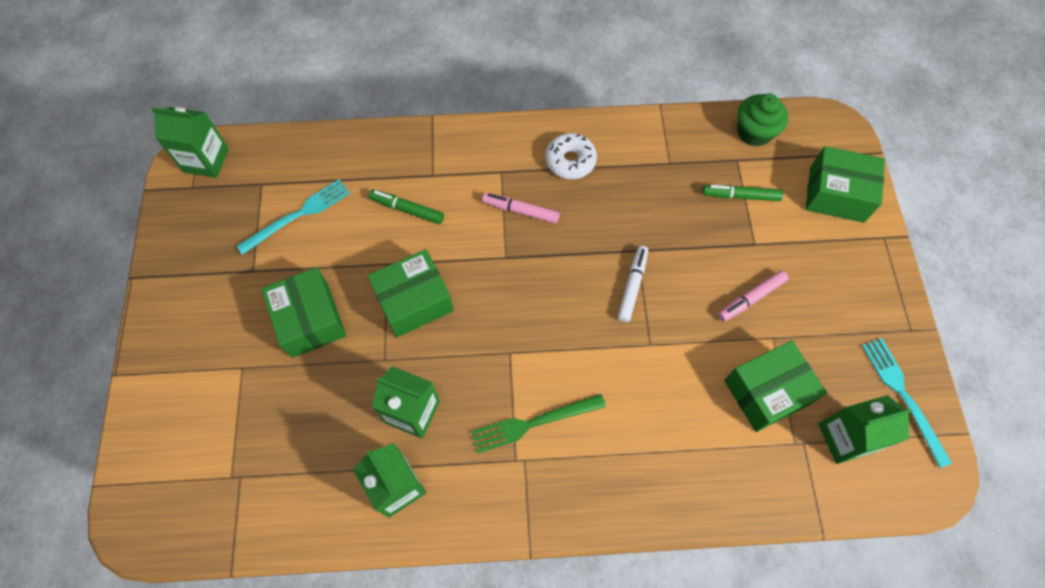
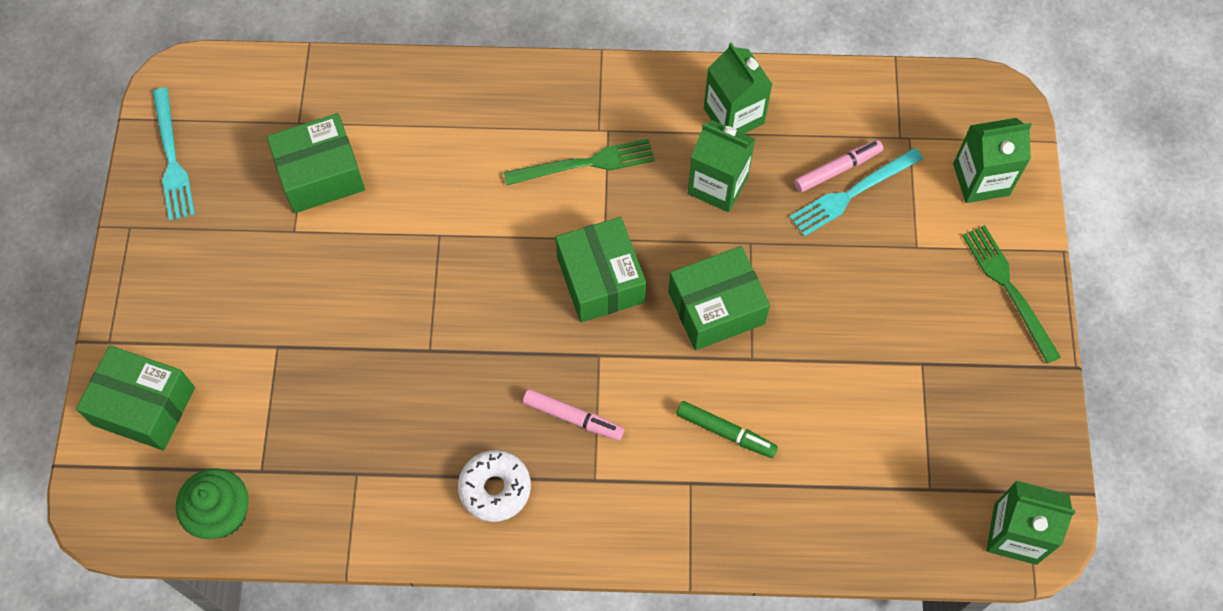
camera: 175 degrees left, 0 degrees up
turquoise fork [236,179,350,255] -> turquoise fork moved to [789,148,923,237]
green box [261,267,346,358] -> green box moved to [555,217,646,323]
white marker [618,246,648,322] -> none
green marker [702,185,783,201] -> none
pink marker [718,270,789,322] -> pink marker moved to [794,140,883,192]
green carton [818,395,912,464] -> green carton moved to [953,118,1032,203]
none -> green fork [962,225,1061,363]

